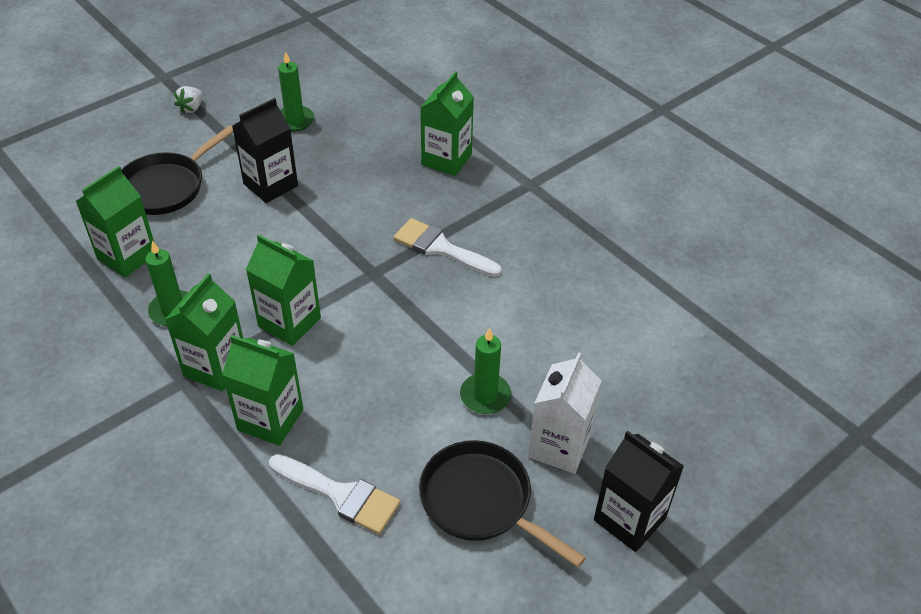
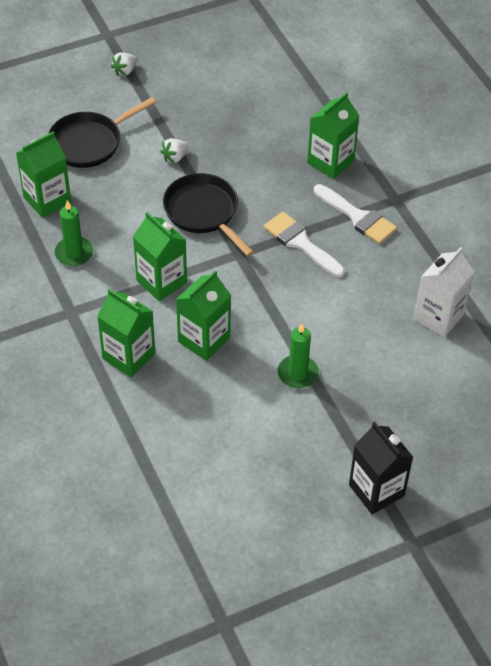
camera: 15 degrees right, 5 degrees up
green carton [165,273,243,391] -> green carton moved to [176,270,231,361]
black carton [232,98,298,203] -> white strawberry [160,138,189,164]
white brush [269,454,400,534] -> white brush moved to [314,184,397,244]
green candle [278,51,315,131] -> none
black pan [419,440,586,568] -> black pan moved to [163,173,254,257]
white carton [528,352,601,474] -> white carton moved to [414,247,474,337]

